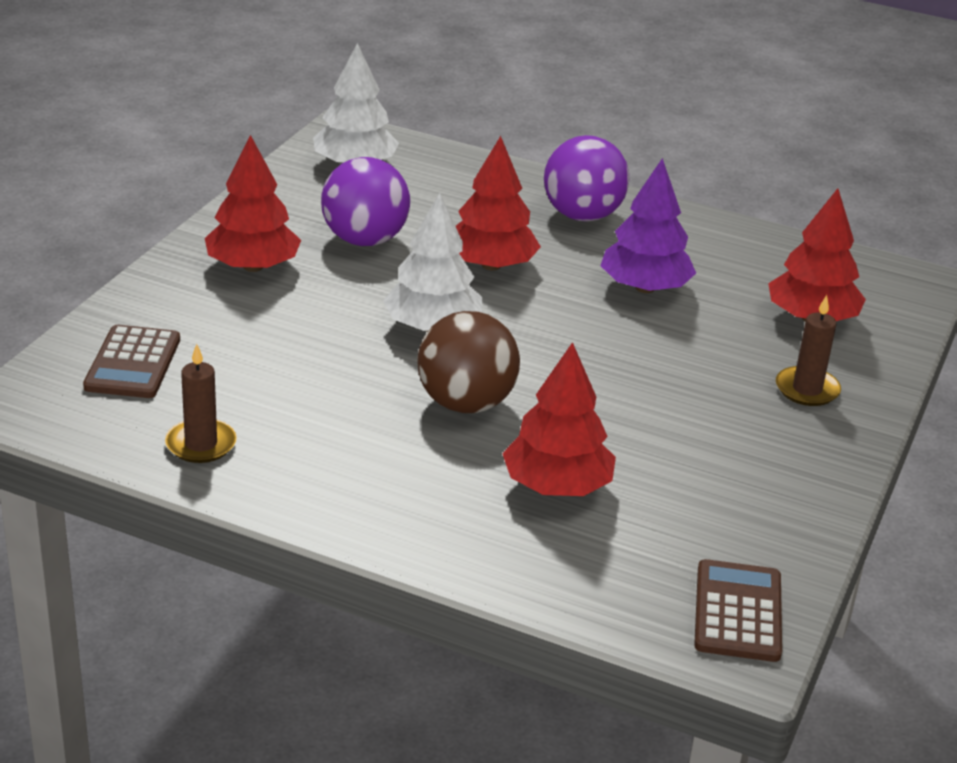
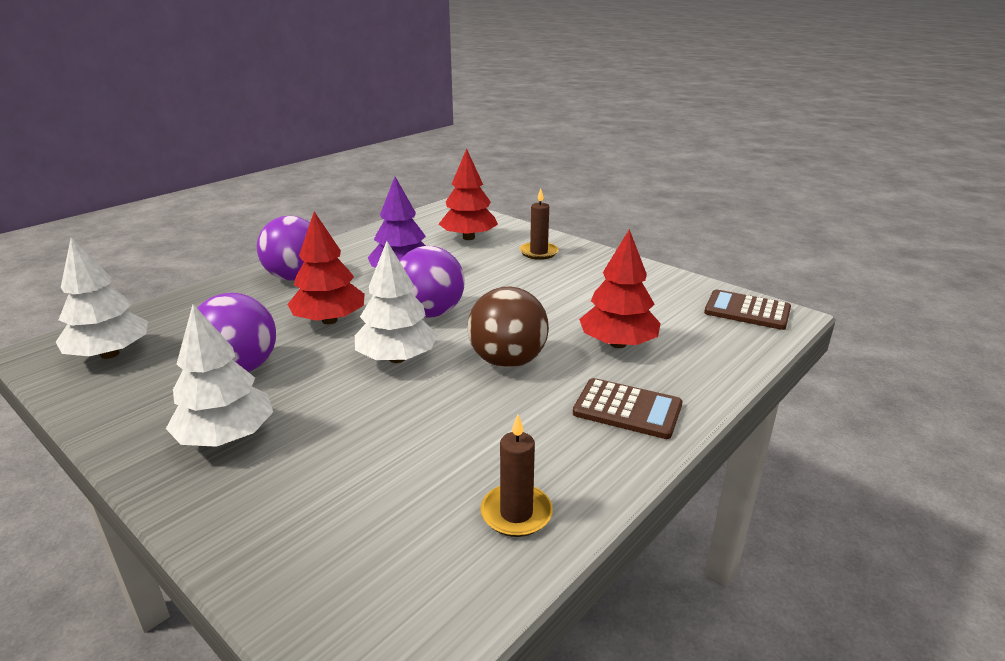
camera: 70 degrees left, 5 degrees down
brown calculator [83,325,180,398] -> brown calculator moved to [573,378,682,439]
red tree [205,135,301,272] -> white tree [166,304,273,447]
none -> purple ball [399,246,465,318]

